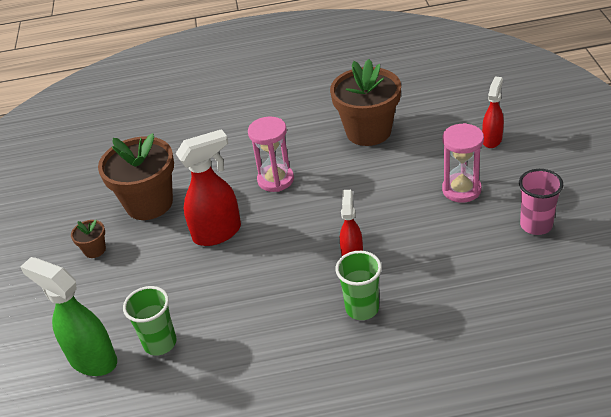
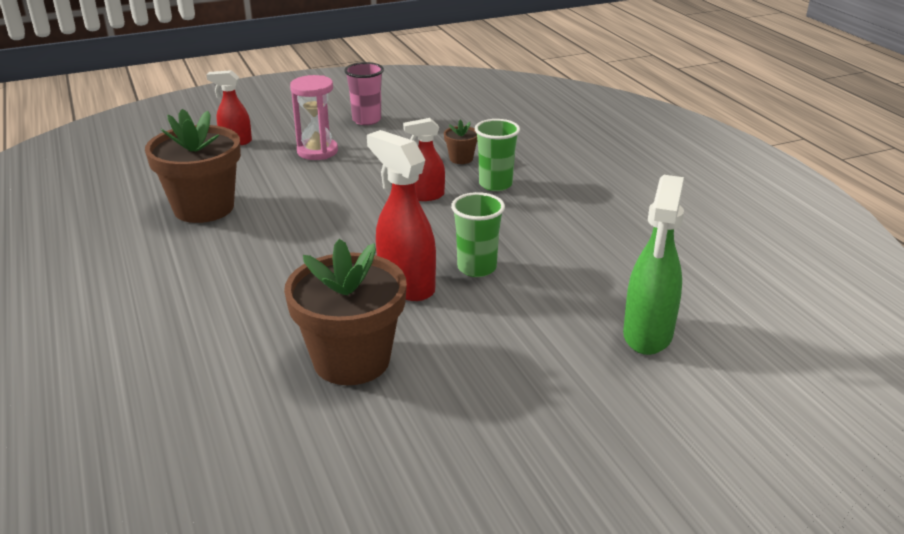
camera: 110 degrees left, 10 degrees down
brown flower pot [71,220,106,258] -> brown flower pot moved to [444,120,478,164]
green cup [123,286,177,356] -> green cup moved to [451,192,505,277]
pink hourglass [248,117,294,192] -> none

